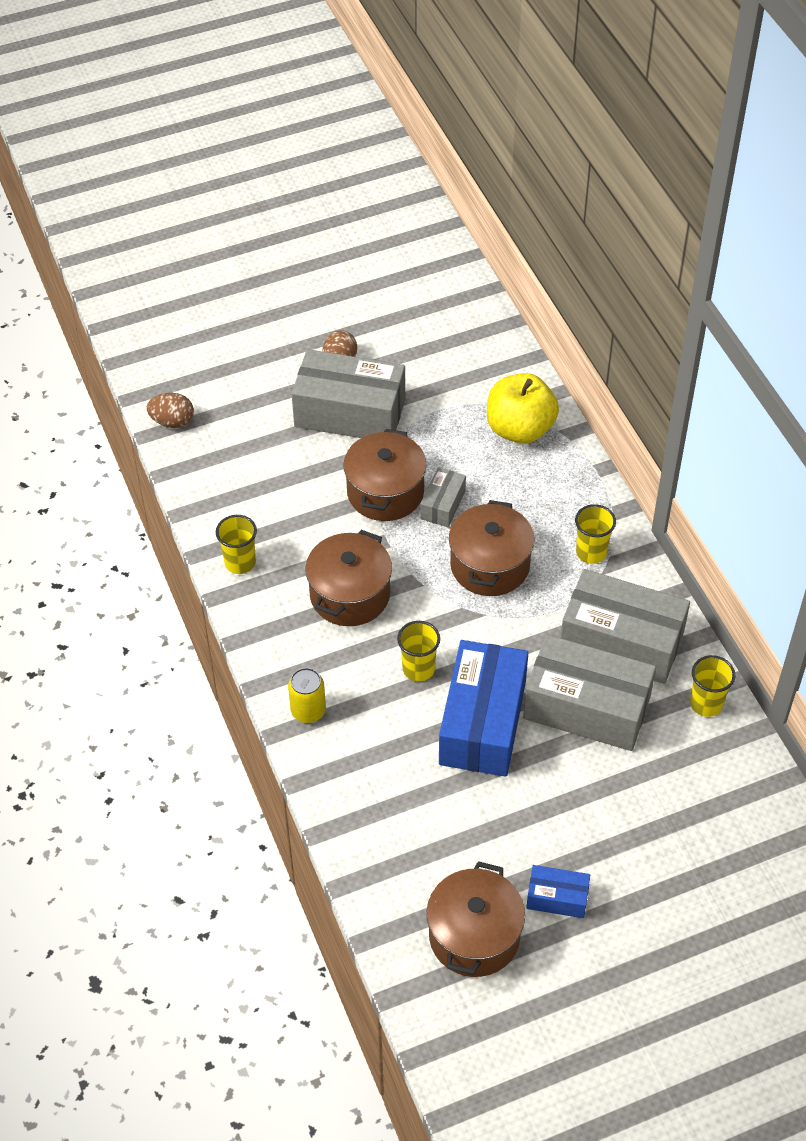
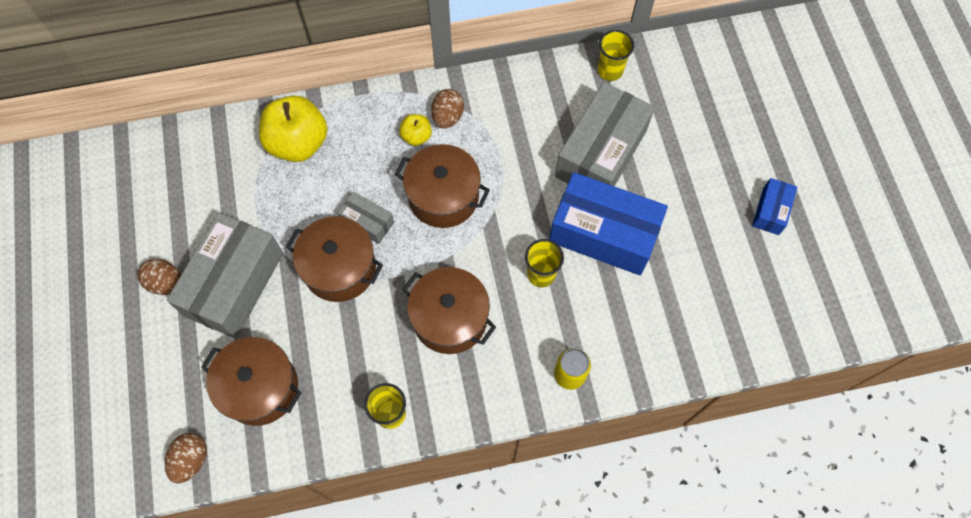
camera: 80 degrees left, 15 degrees up
brown pot [427,861,525,977] -> brown pot moved to [201,337,302,426]
grey box [561,569,690,684] -> none
yellow cup [575,504,616,564] -> brown egg [431,89,464,129]
none -> yellow apple [399,114,432,146]

